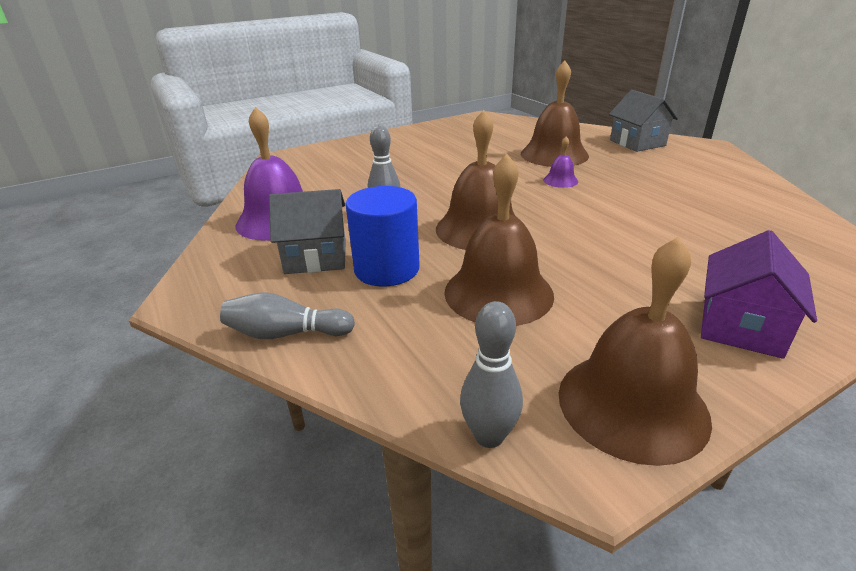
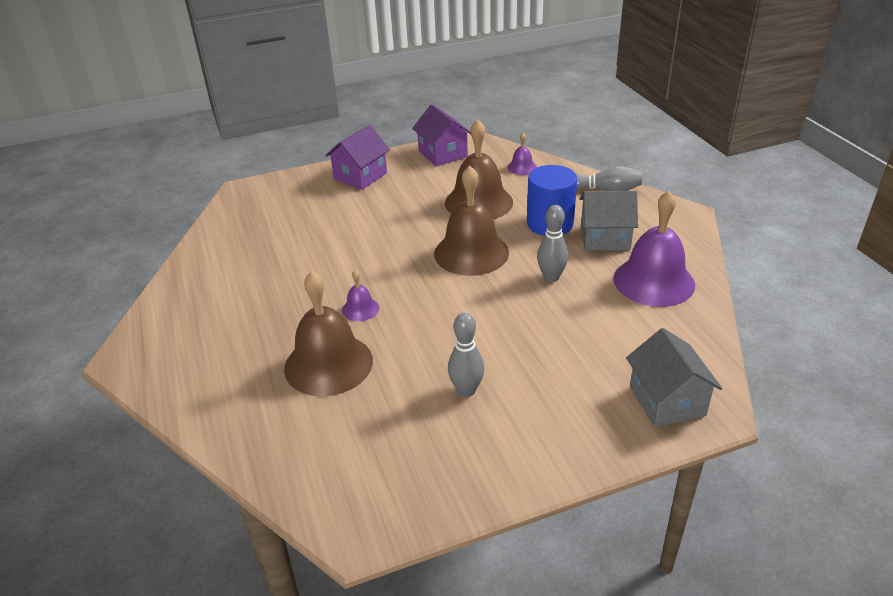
camera: 170 degrees left, 5 degrees up
grey bowling pin [460,301,523,448] -> grey bowling pin moved to [448,313,484,397]
brown bell [558,237,712,466] -> purple house [412,104,471,167]
grey house [609,90,678,152] -> grey house moved to [626,328,722,427]
none -> purple bell [508,133,537,175]

